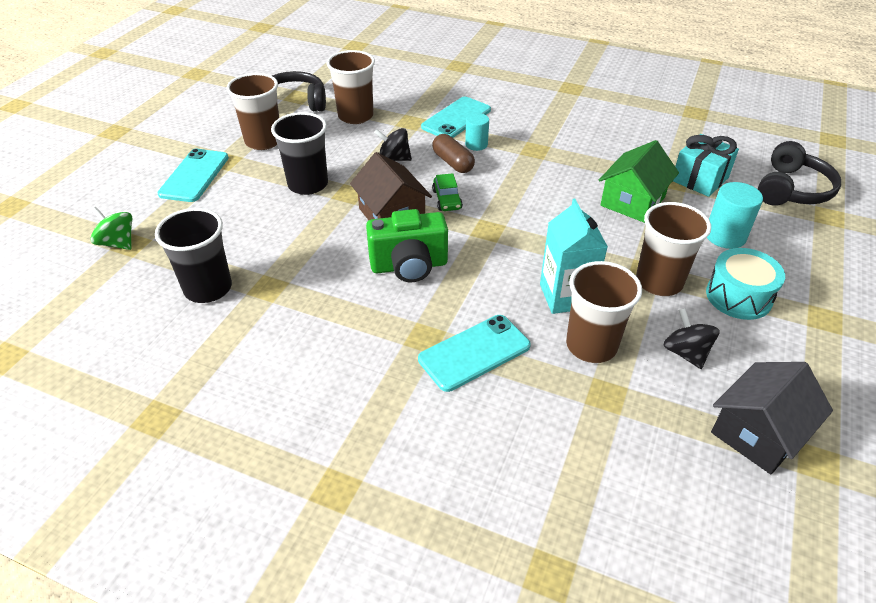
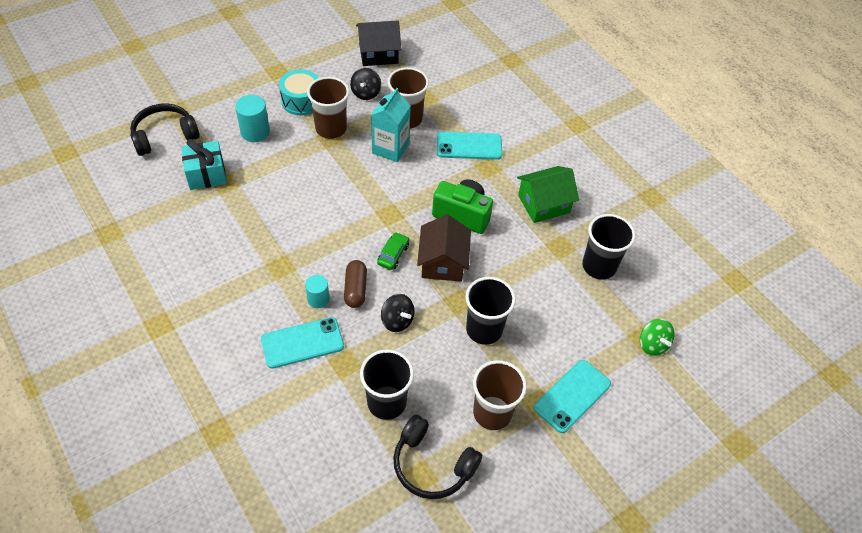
camera: 150 degrees left, 10 degrees up
brown cup [327,50,375,124] -> black cup [360,349,414,420]
green house [599,140,679,223] -> green house moved to [517,166,579,223]

